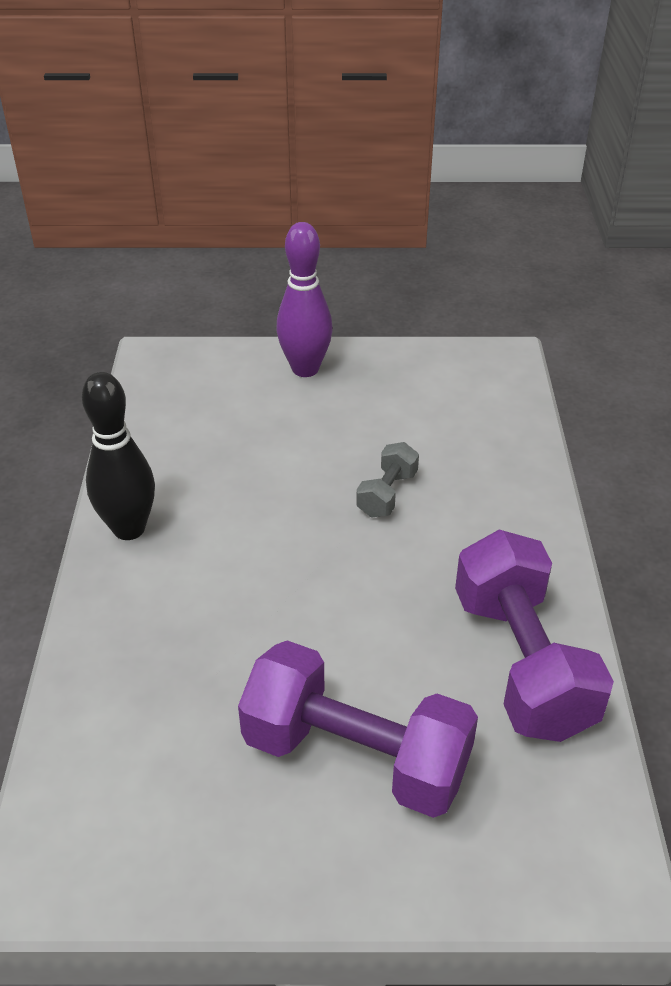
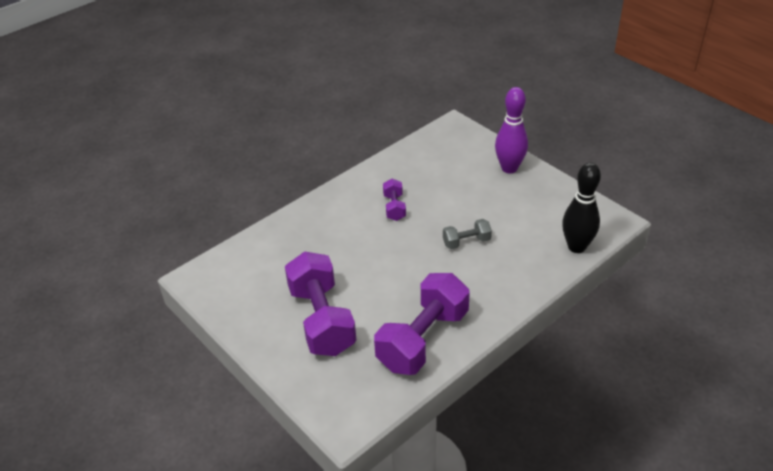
camera: 50 degrees right, 0 degrees up
black bowling pin [82,372,155,540] -> black bowling pin moved to [562,162,601,253]
none -> purple dumbbell [383,179,406,221]

